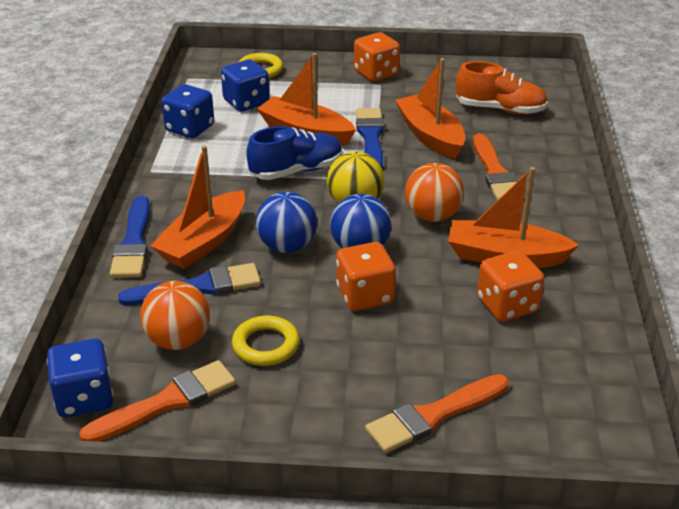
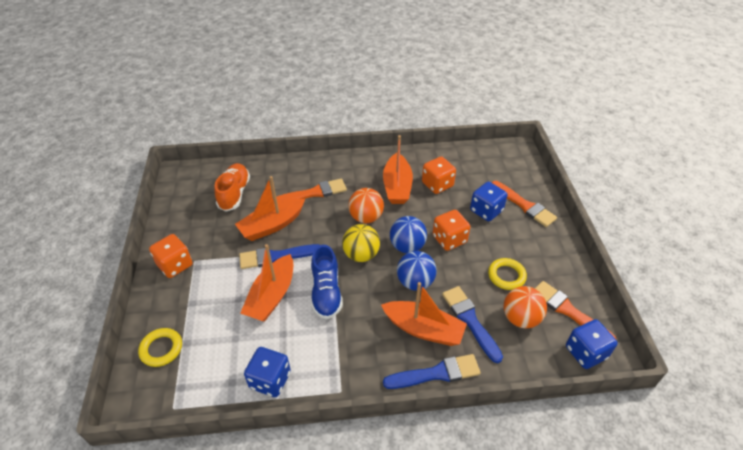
camera: 100 degrees left, 10 degrees up
blue dice [221,59,270,111] -> blue dice moved to [470,182,508,221]
blue shoe [246,126,343,180] -> blue shoe turned 150 degrees counterclockwise [311,245,343,319]

